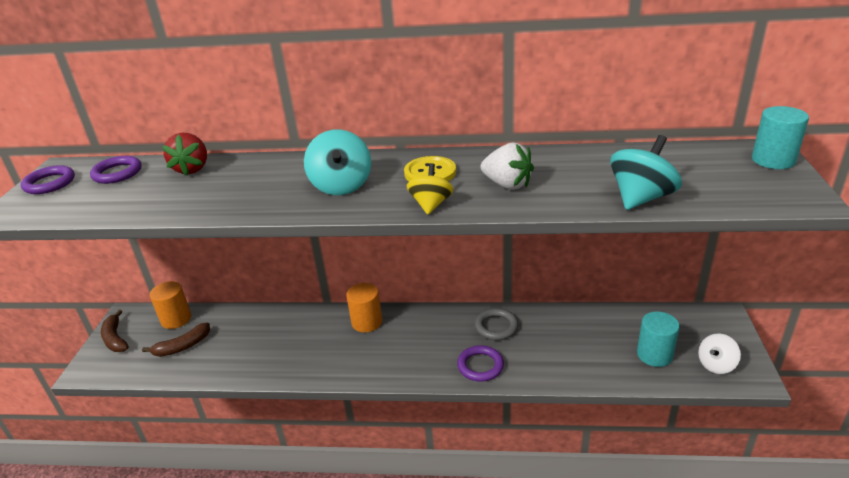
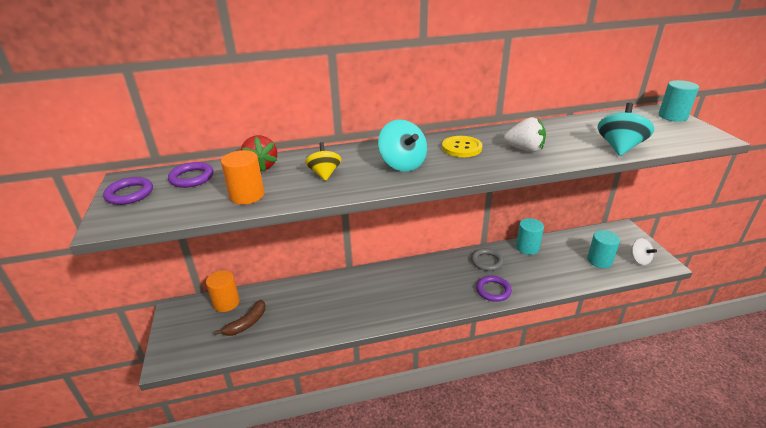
camera: 20 degrees left, 0 degrees up
brown banana [101,310,129,352] -> none
orange cylinder [346,283,382,332] -> orange cylinder moved to [221,150,264,204]
yellow spinning top [407,163,454,215] -> yellow spinning top moved to [305,142,341,181]
white spinning top [698,333,741,374] -> white spinning top turned 60 degrees counterclockwise [629,238,657,265]
none -> turquoise cylinder [516,218,544,255]

